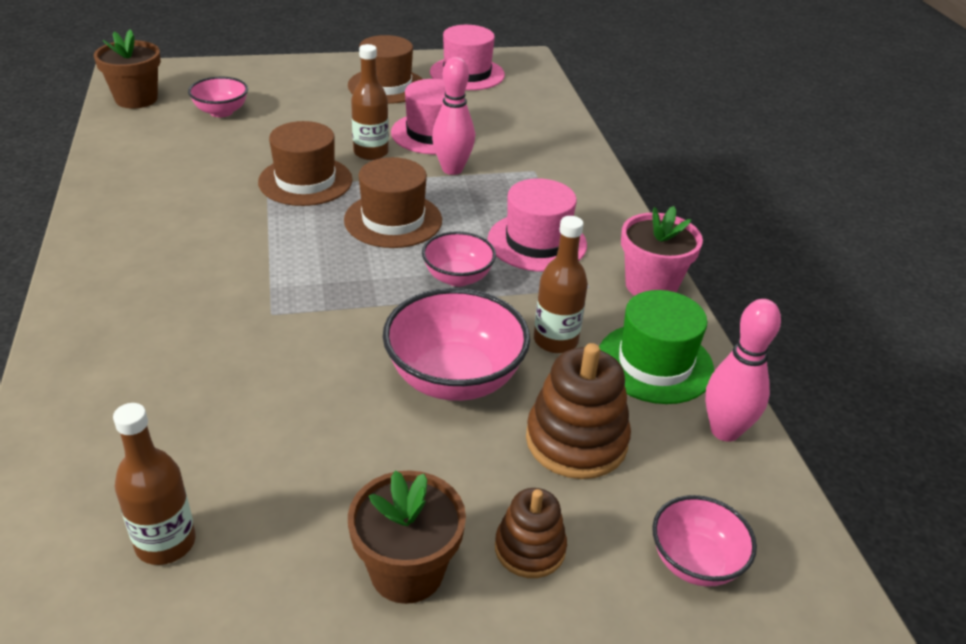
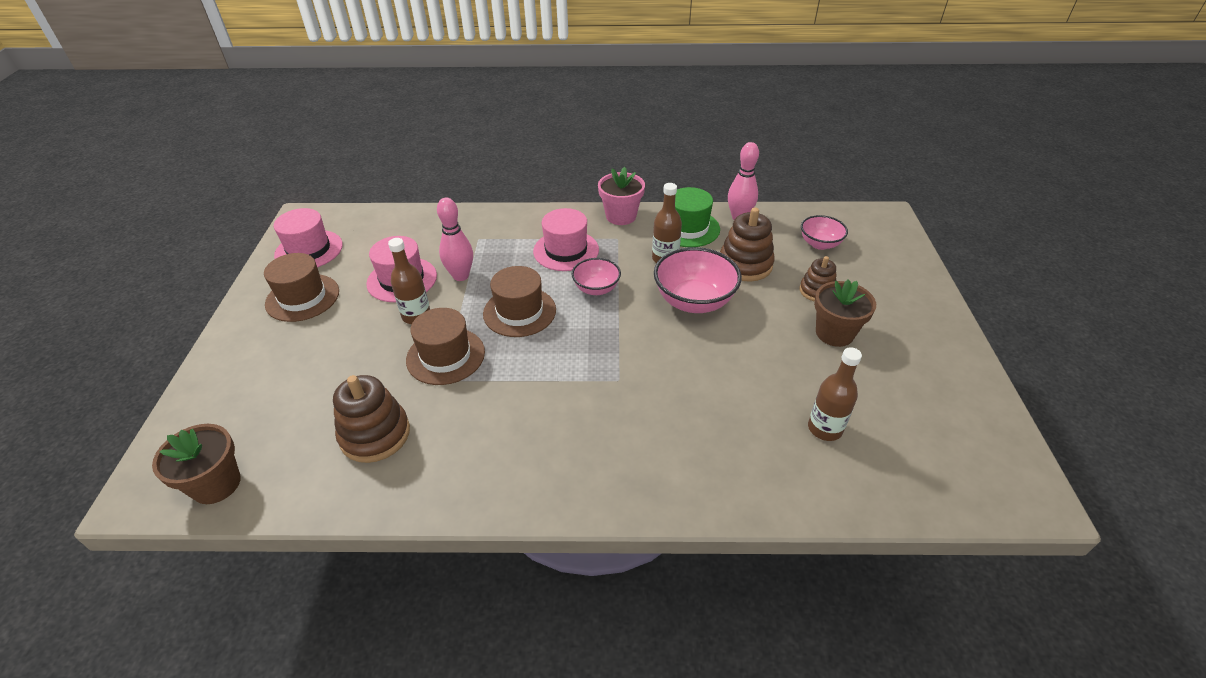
camera: 75 degrees left, 5 degrees up
pink bowl [188,76,248,117] -> none
none -> brown stacking toy [333,375,410,463]

